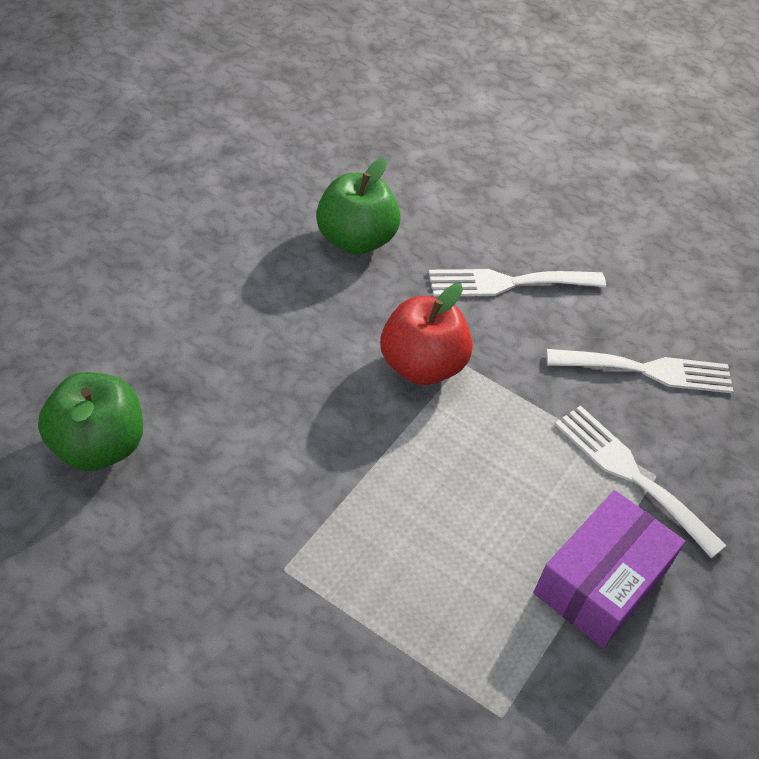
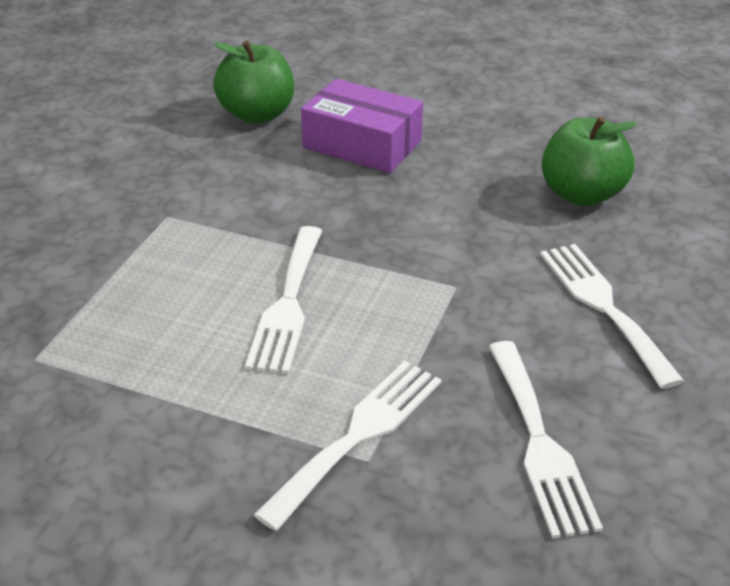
camera: 85 degrees right, 10 degrees down
red apple [380,283,473,385] -> none
purple box [533,490,686,648] -> purple box moved to [301,79,423,173]
none -> white fork [245,226,322,374]

